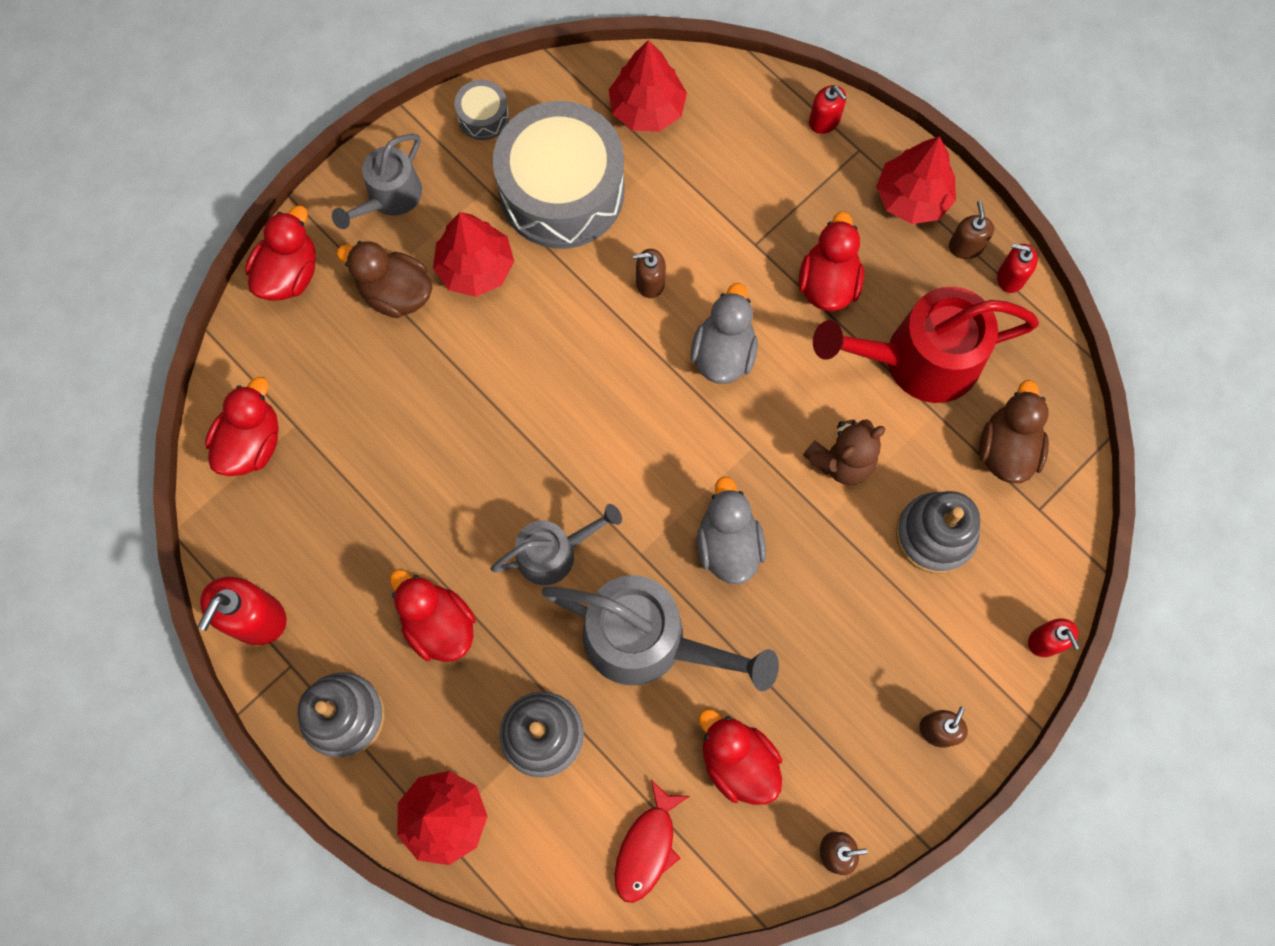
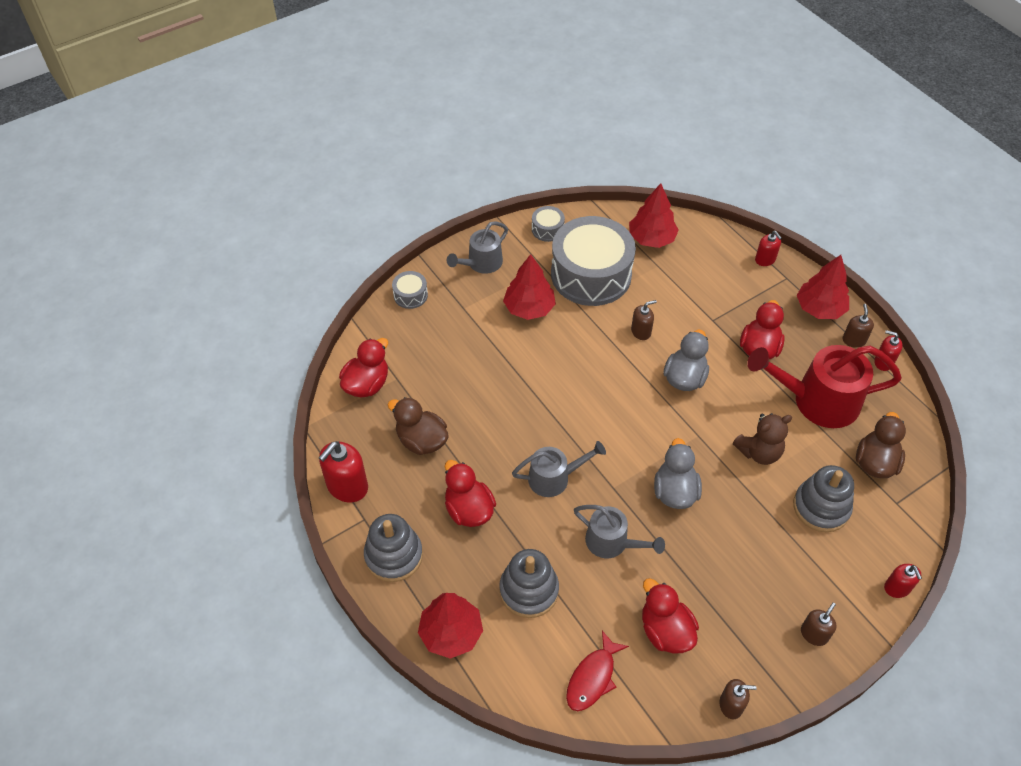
camera: 10 degrees right, 20 degrees down
red duck [245,205,316,301] -> grey drum [392,271,428,309]
brown duck [336,241,433,318] -> brown duck moved to [387,397,448,455]
grey watering can [542,575,779,691] -> grey watering can [574,505,665,558], size x0.59
brown soap dispenser [633,249,666,298] -> brown soap dispenser turned 150 degrees clockwise [631,300,657,340]

